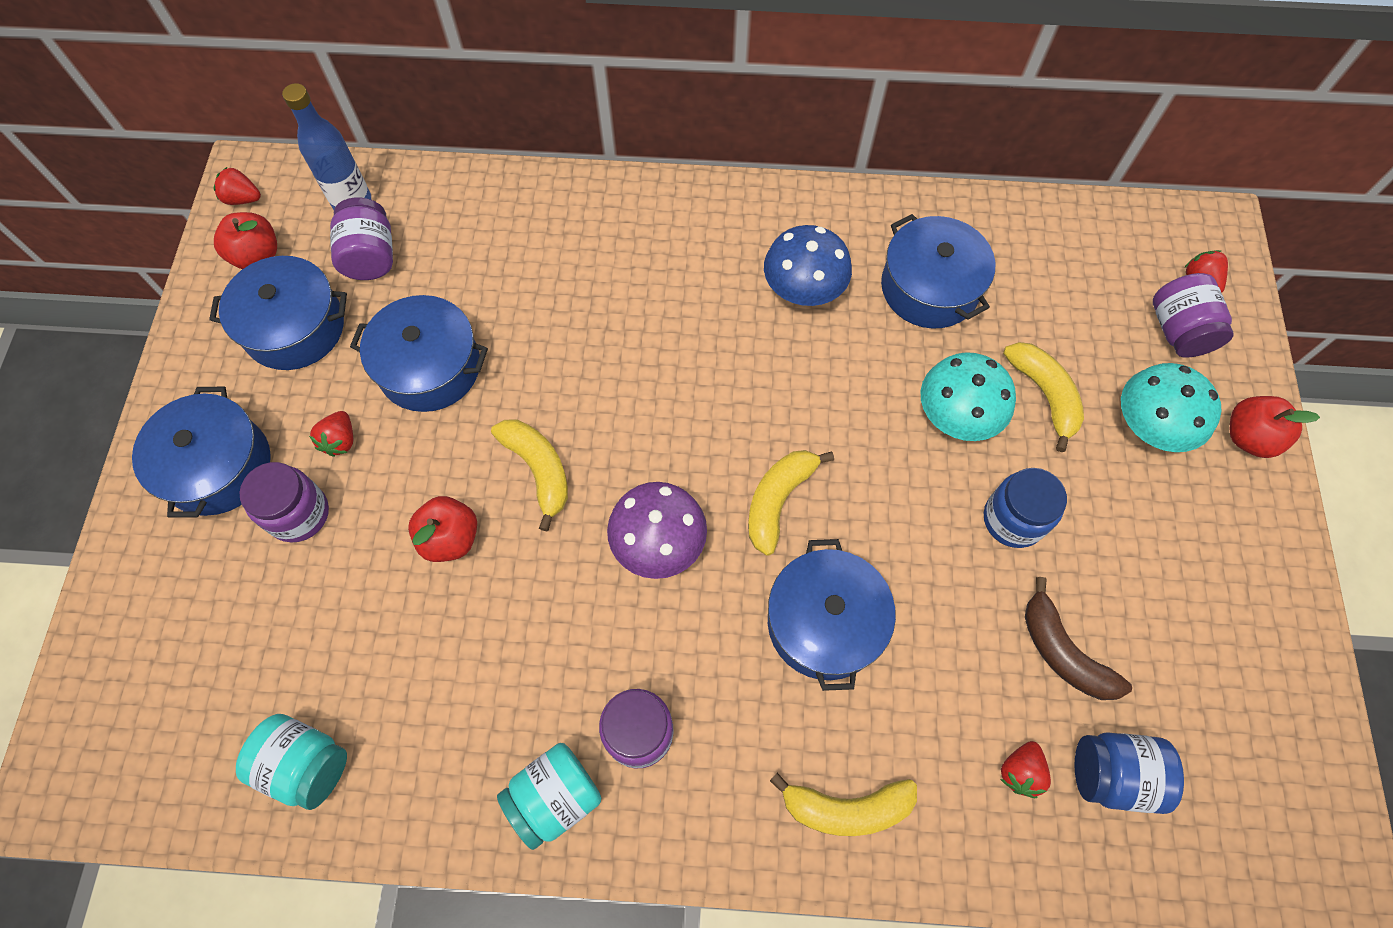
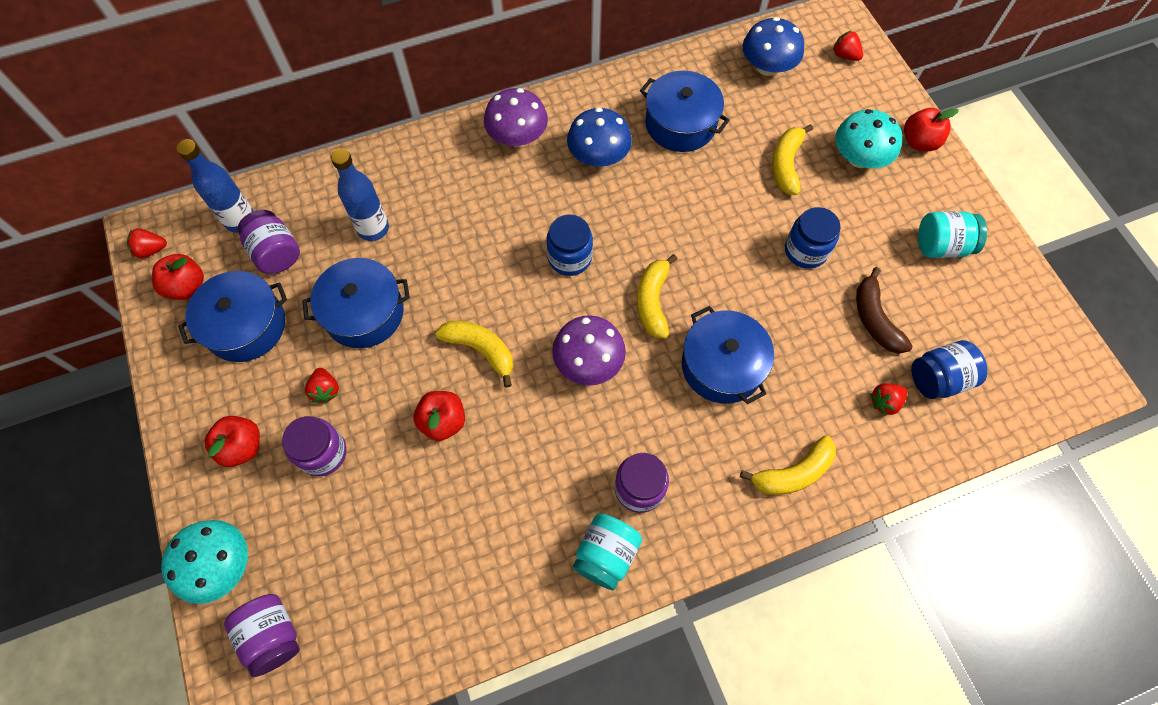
camera: 25 degrees left, 0 degrees up
blue pot [132,387,271,518] -> red apple [205,416,260,467]
turquoise jar [236,714,347,810] -> turquoise jar moved to [918,211,987,258]
turquoise mushroom [921,352,1016,441] -> turquoise mushroom moved to [161,520,248,604]
red strawberry [1000,741,1051,798] -> red strawberry turned 60 degrees clockwise [870,383,907,416]
yellow banana [1003,342,1084,452] -> yellow banana turned 120 degrees counterclockwise [772,124,813,195]
brown banana [1025,577,1132,700] -> brown banana turned 45 degrees clockwise [856,267,913,354]
purple jar [1153,273,1233,358] -> purple jar moved to [224,594,300,677]
none -> blue bottle [331,148,389,241]
none -> purple mushroom [484,88,548,147]
none -> blue jar [546,214,593,276]
none -> blue mushroom [743,17,804,76]

